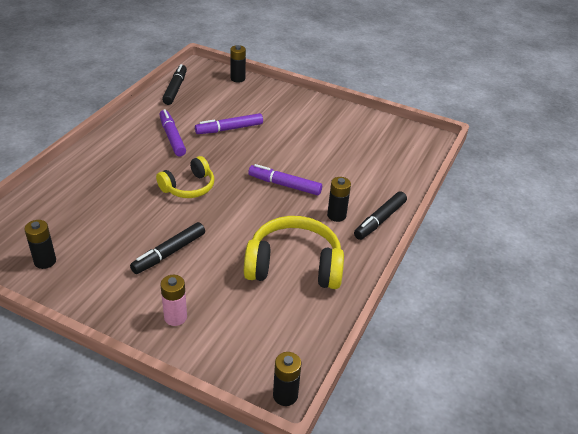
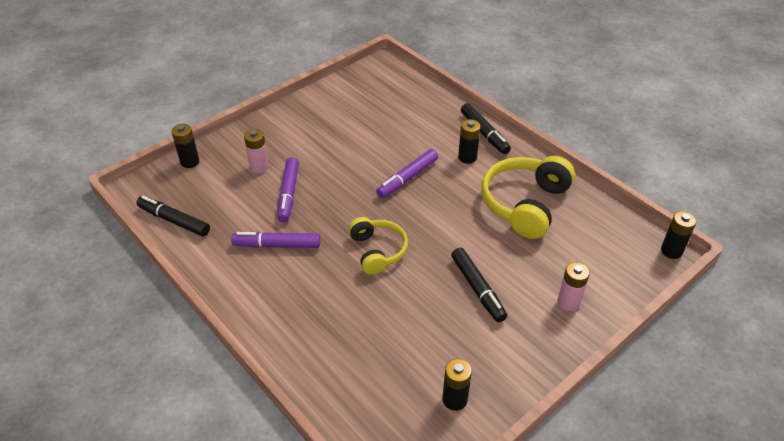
camera: 65 degrees left, 5 degrees up
none -> pink battery [244,129,269,173]

